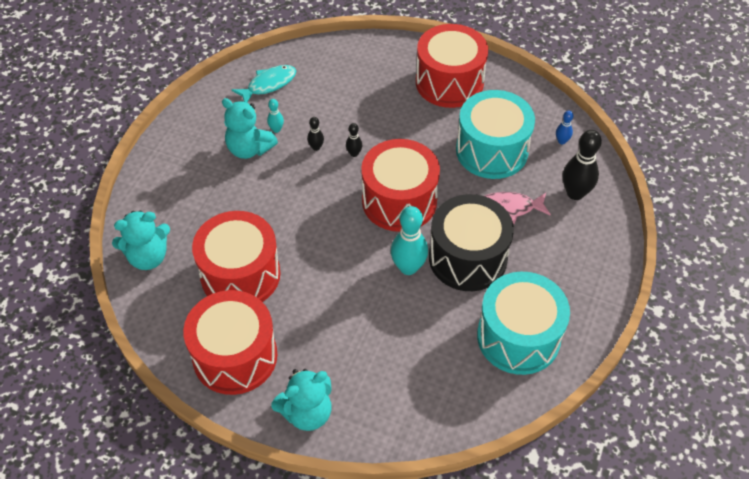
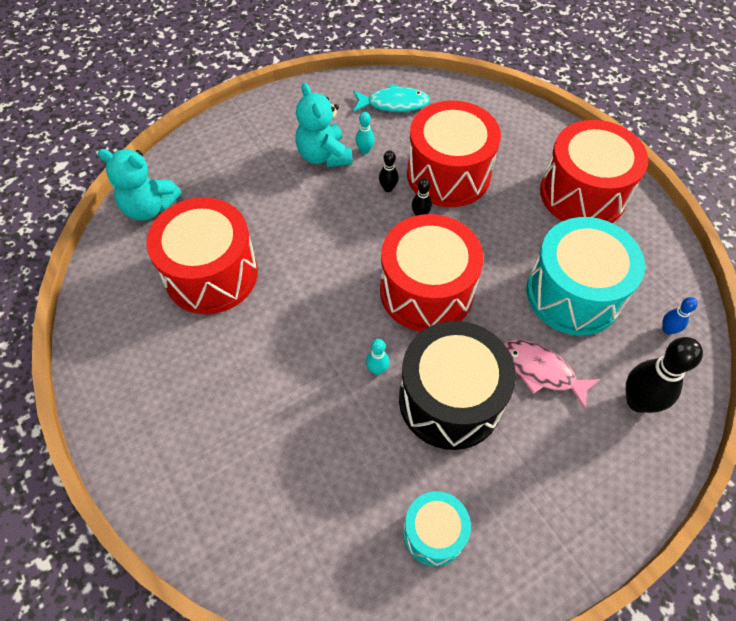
camera: 35 degrees right, 5 degrees up
red drum [183,290,277,395] -> red drum moved to [407,100,501,207]
turquoise teddy bear [271,369,332,431] -> none
turquoise bowling pin [391,206,428,275] -> turquoise bowling pin [366,339,389,375], size x0.50
turquoise drum [477,272,570,375] -> turquoise drum [403,491,471,566], size x0.54

